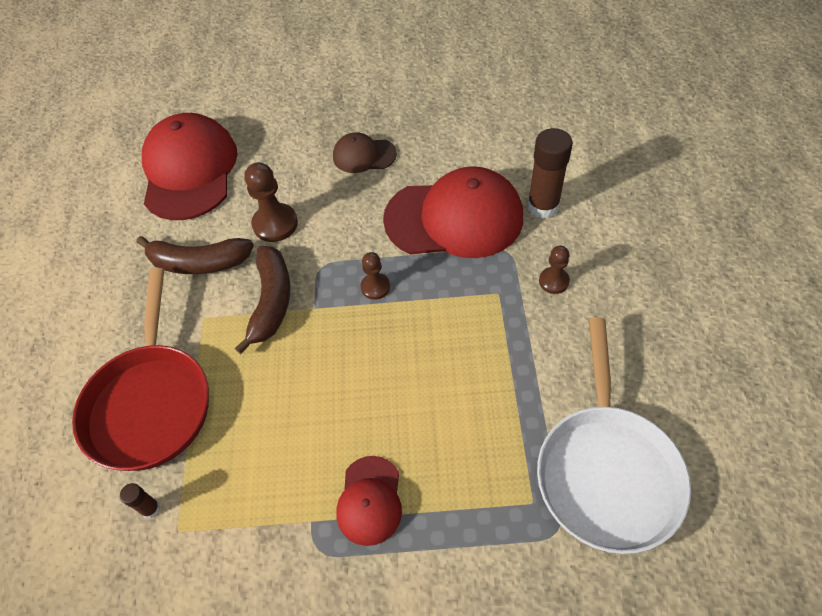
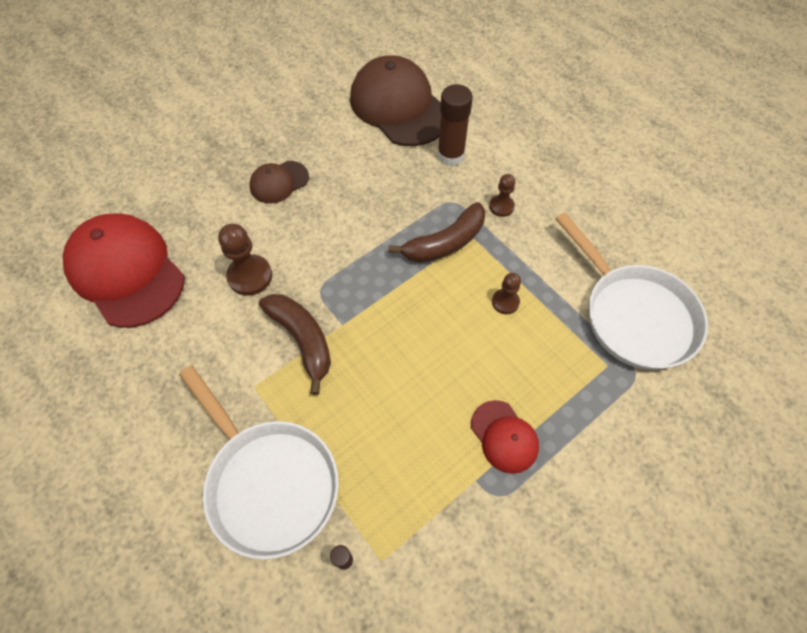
camera: 40 degrees left, 5 degrees up
red pan [72,268,209,471] -> white pan [179,366,339,560]
brown banana [136,236,254,274] -> brown banana moved to [388,202,486,263]
brown pawn [361,252,390,300] -> brown pawn moved to [492,273,521,314]
red cap [383,166,523,258] -> none
none -> brown cap [350,55,441,146]

